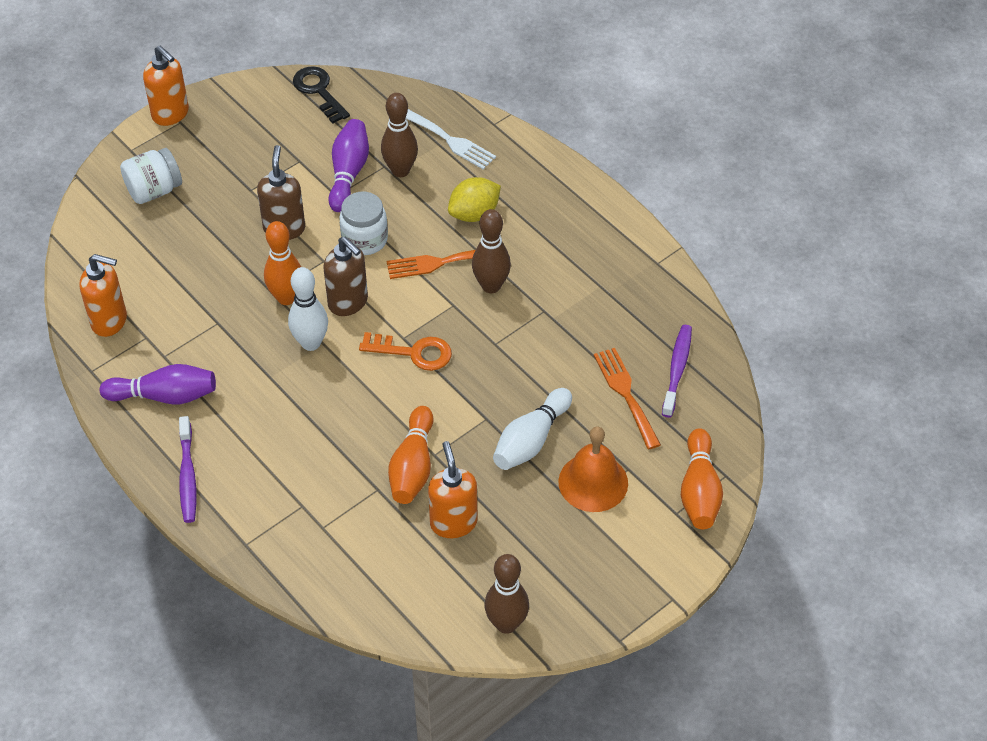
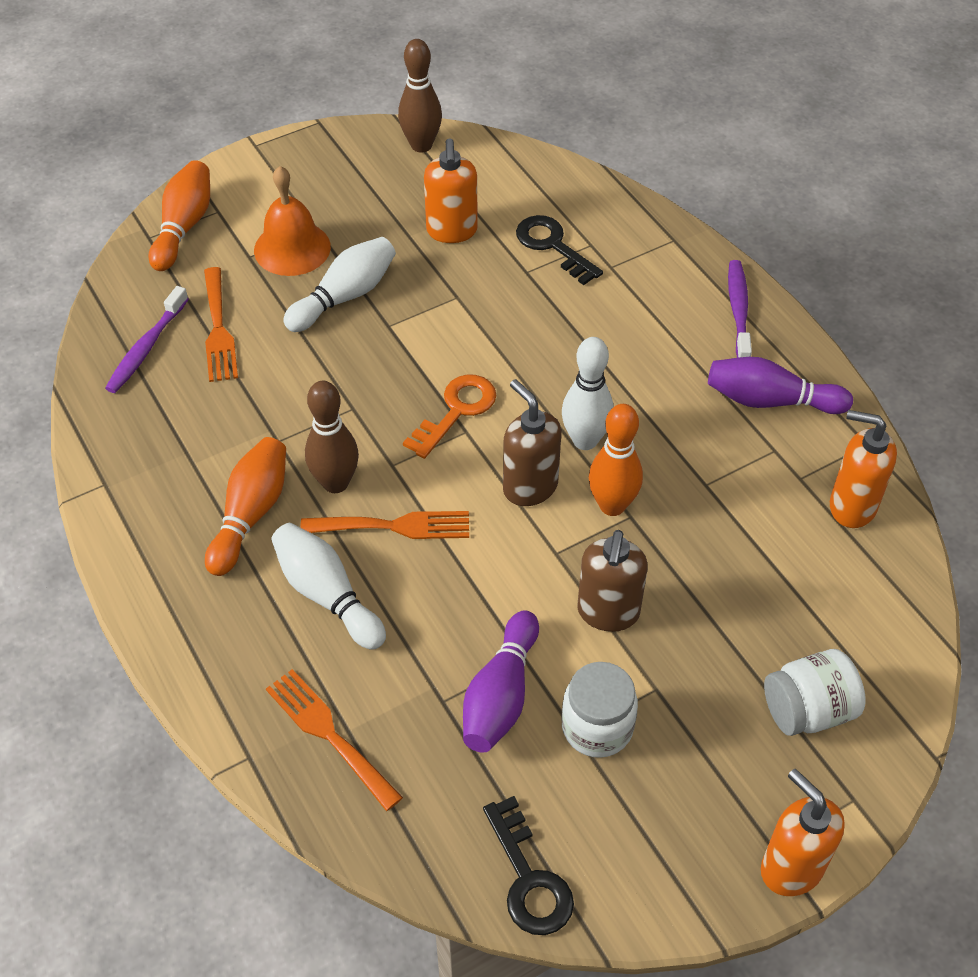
camera: 170 degrees left, 0 degrees up
white jar [339,192,388,255] -> white jar moved to [562,662,638,758]
orange key [359,332,452,371] -> orange key turned 105 degrees clockwise [403,374,497,459]
brown bowling pin [381,93,418,177] -> none
orange bowling pin [388,406,434,504] -> orange bowling pin moved to [205,437,286,576]
white fork [406,109,496,169] -> orange fork [266,669,403,811]
yellow lemon [448,177,501,222] -> white bowling pin [271,523,386,650]
none -> black key [516,215,603,285]

